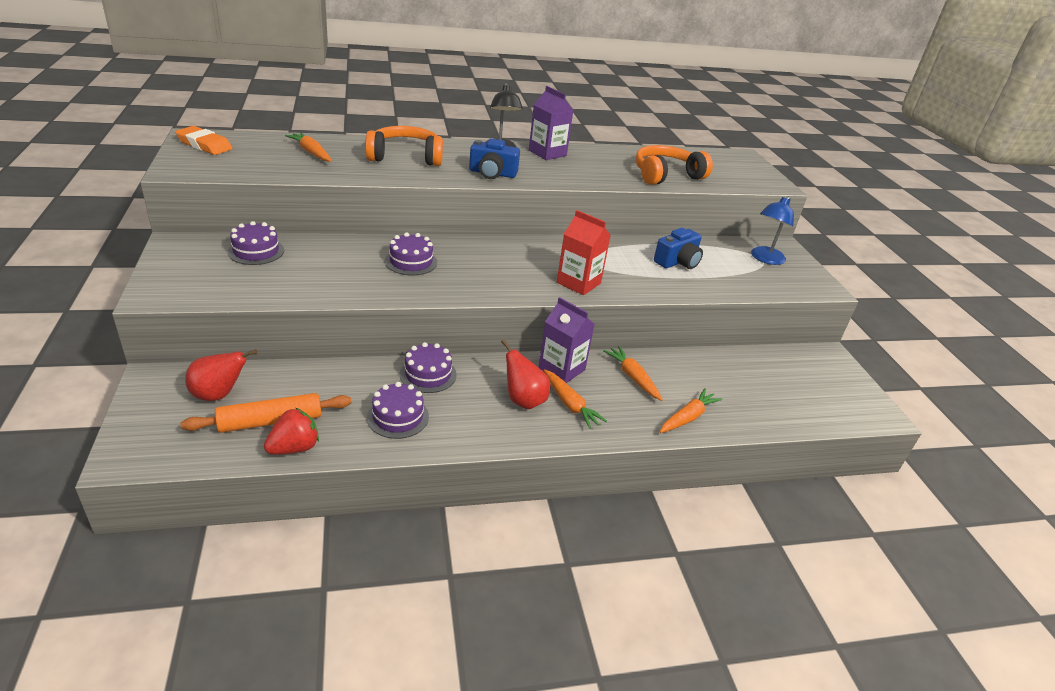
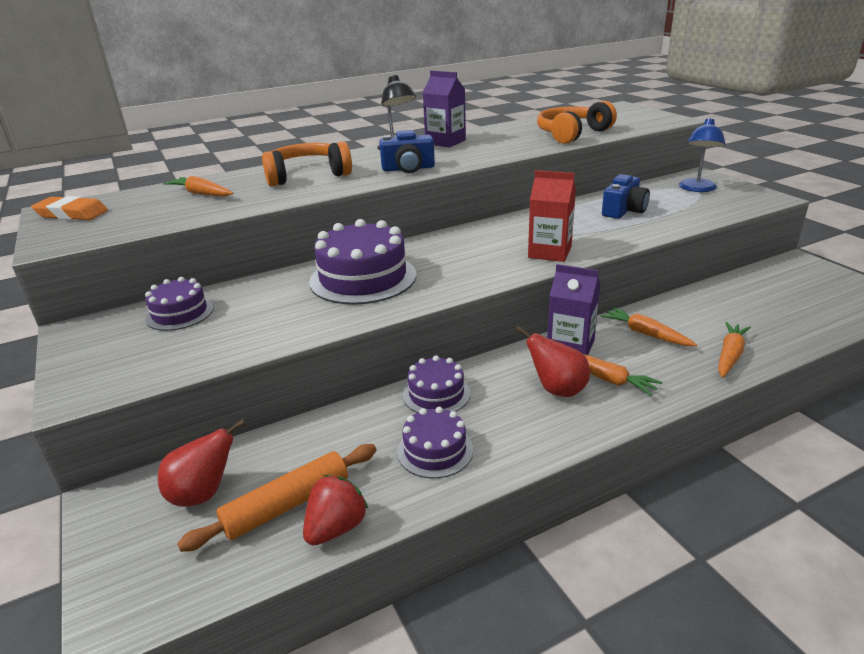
camera: 10 degrees left, 5 degrees down
purple cake [385,232,437,275] -> purple cake [309,219,416,305], size x1.76

